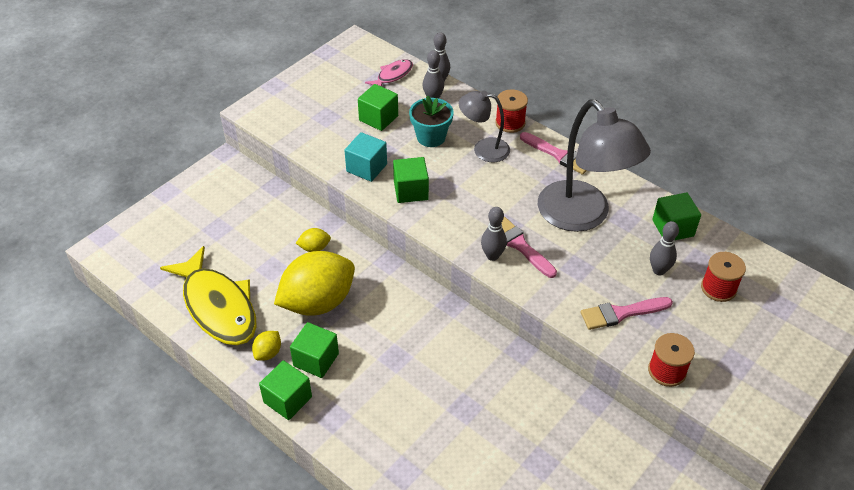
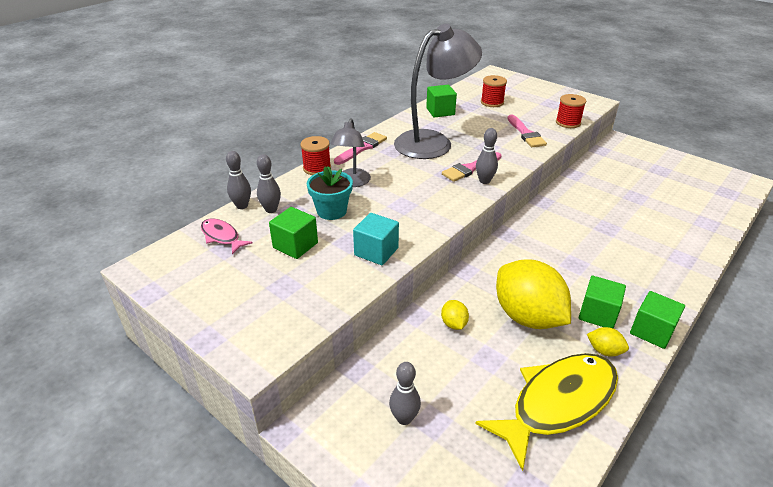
camera: 90 degrees left, 10 degrees down
green cube [393,157,429,203] -> none
grey bowling pin [650,221,679,275] -> grey bowling pin moved to [389,362,421,425]

